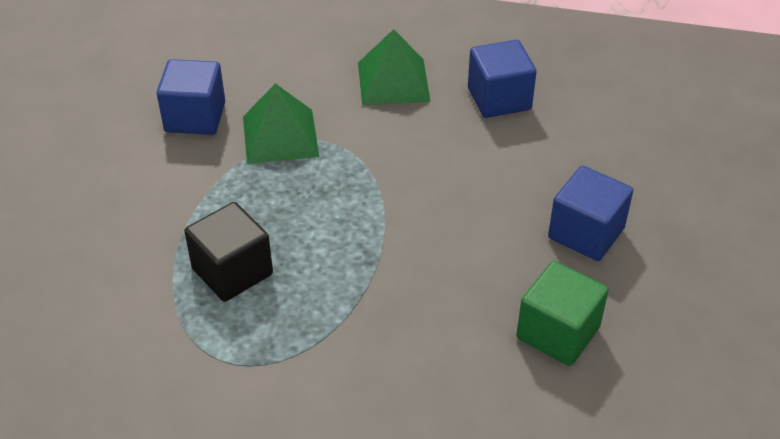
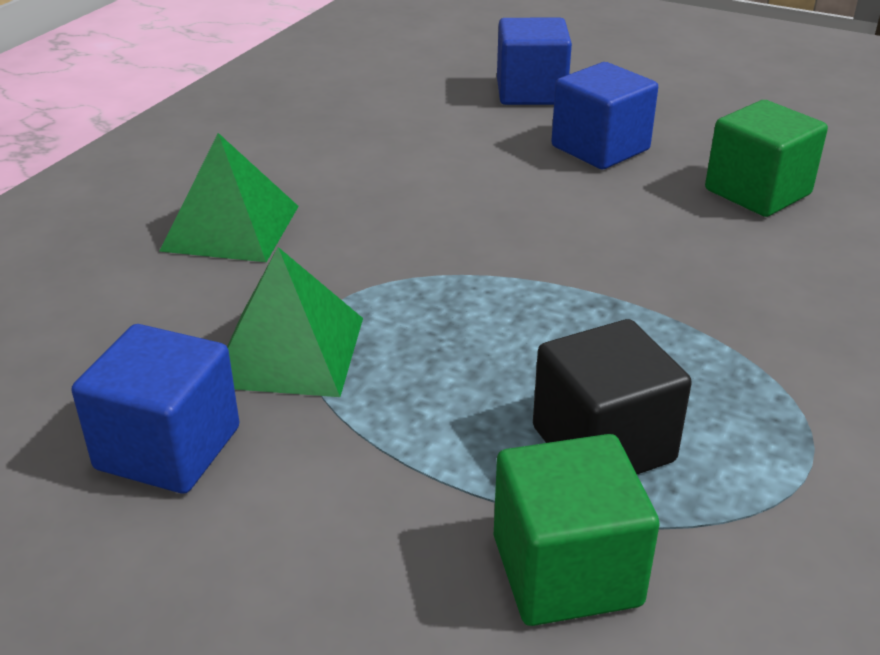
camera: 75 degrees left, 10 degrees down
blue cube [468,40,536,118] -> blue cube moved to [497,18,572,105]
none -> green cube [494,434,660,626]

